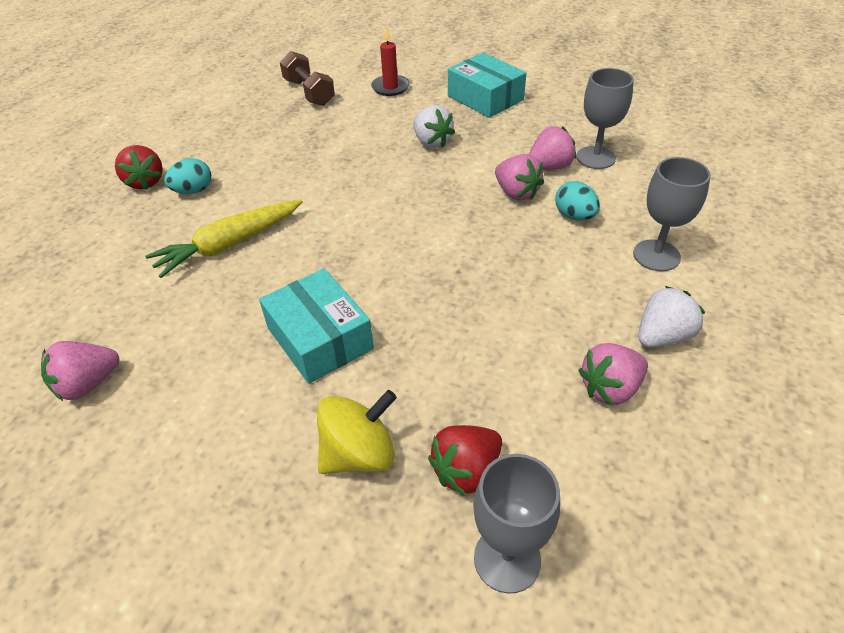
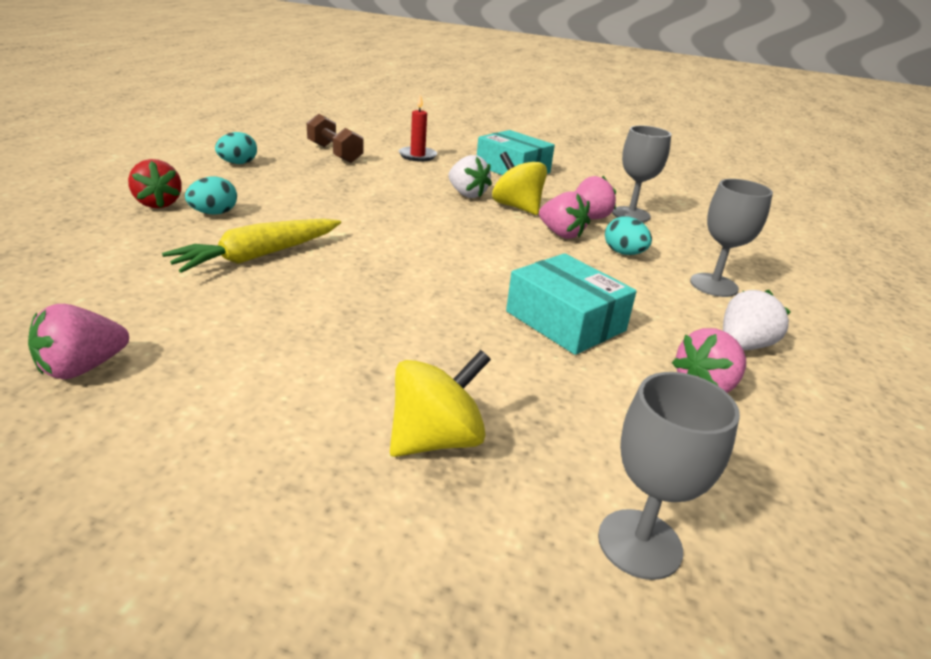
camera: 10 degrees left, 15 degrees down
turquoise box [259,268,374,384] -> turquoise box moved to [506,253,637,355]
red strawberry [428,425,502,496] -> none
none -> turquoise egg [215,132,257,164]
none -> yellow spinning top [492,152,547,215]

